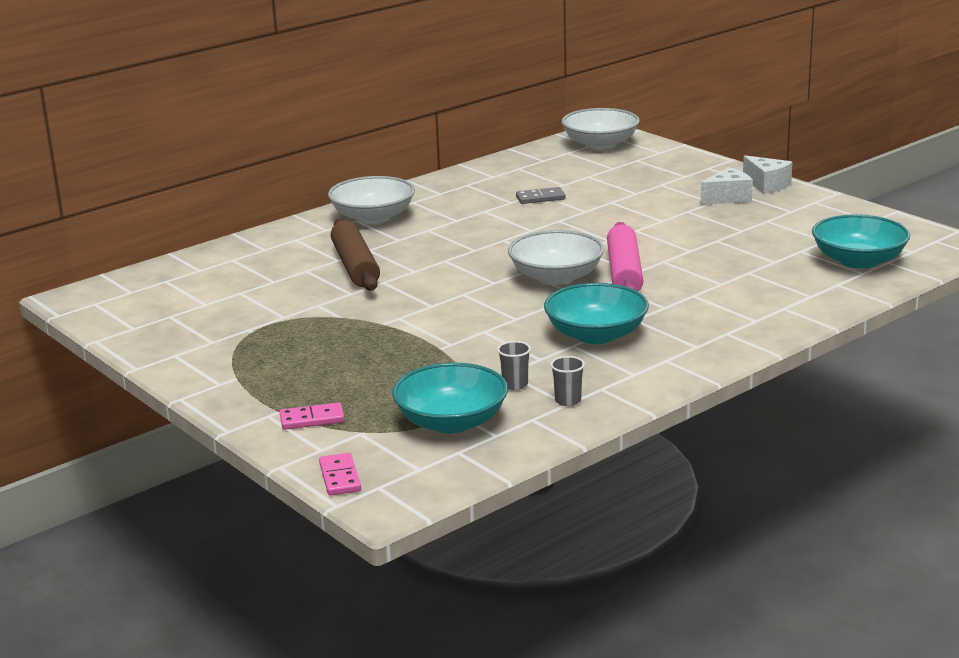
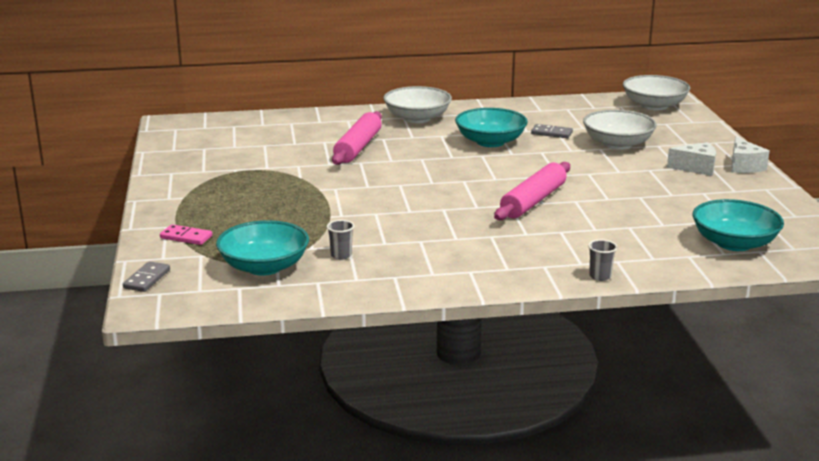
camera: 30 degrees right, 0 degrees up
pink domino [319,453,361,496] -> grey domino [123,261,170,292]
brown rolling pin [331,219,380,291] -> pink rolling pin [332,111,382,165]
white bowl [508,230,604,285] -> white bowl moved to [583,110,657,150]
turquoise bowl [544,283,649,344] -> turquoise bowl moved to [455,108,528,147]
grey cup [550,356,585,406] -> grey cup moved to [588,240,617,281]

